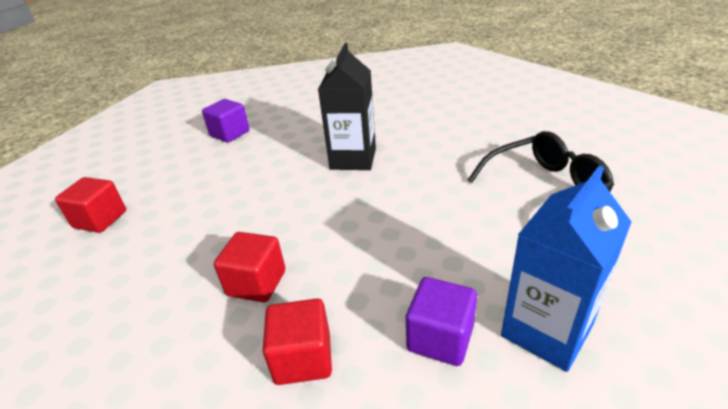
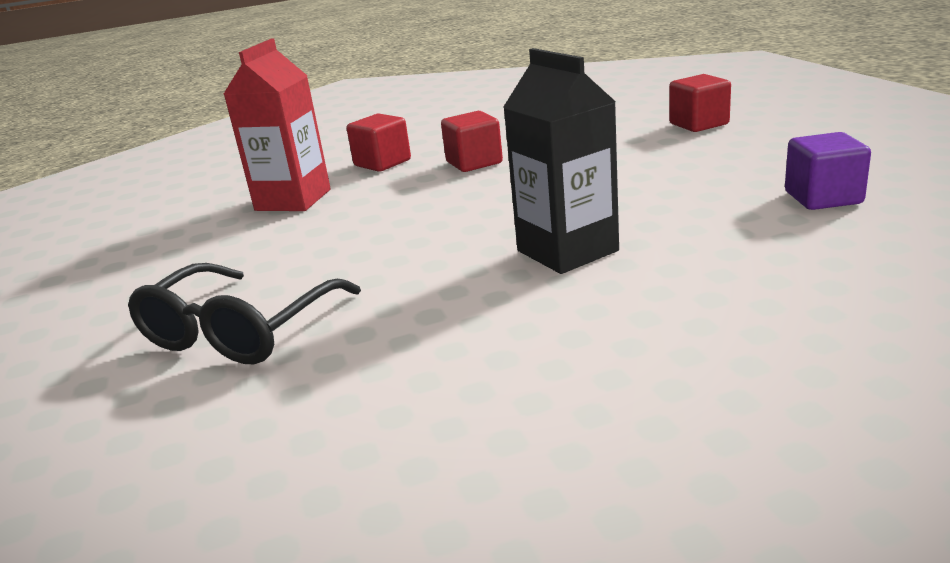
camera: 140 degrees right, 10 degrees down
purple cube [406,277,477,366] -> red carton [224,38,331,211]
blue carton [501,166,632,372] -> none

